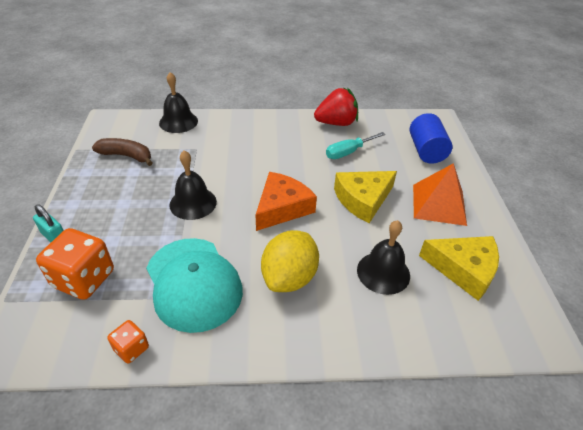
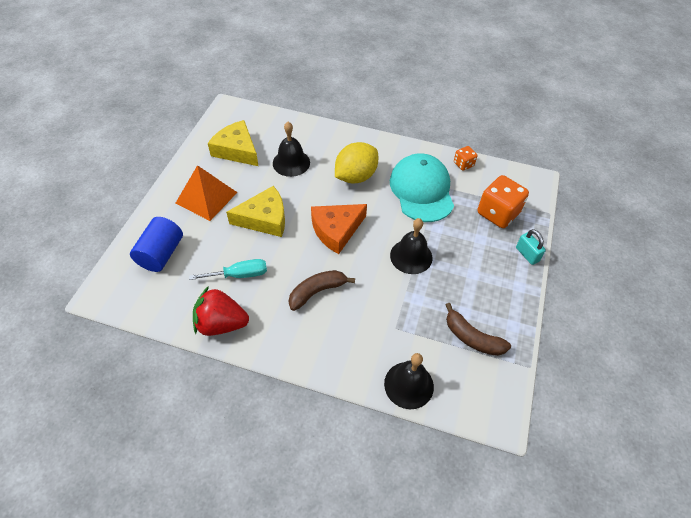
camera: 160 degrees left, 10 degrees up
none -> brown banana [289,270,355,311]

